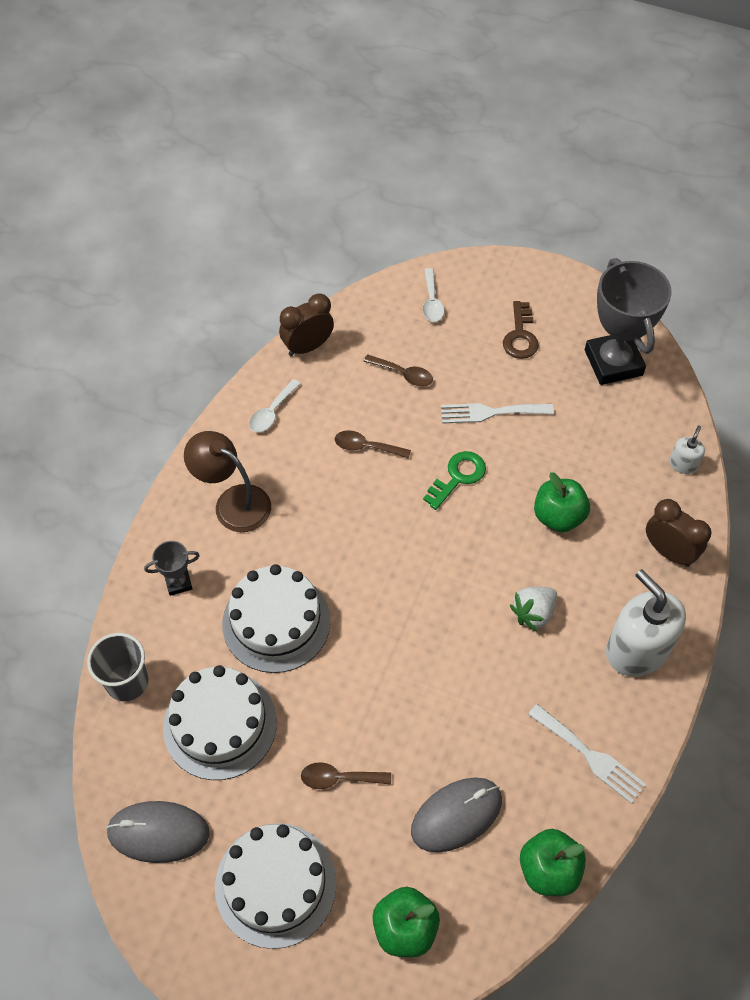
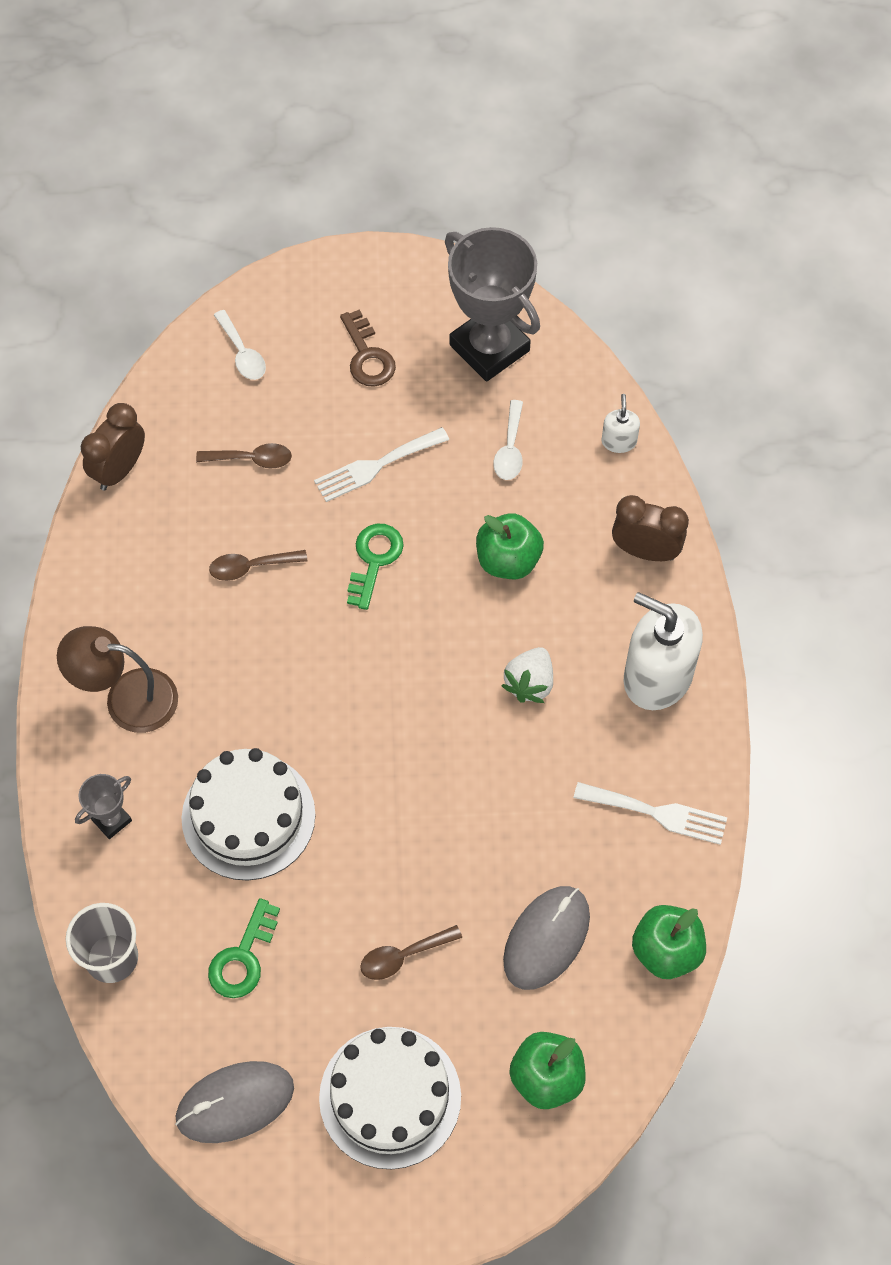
camera: 25 degrees left, 5 degrees up
white cake [163,665,277,780] -> green key [208,898,280,998]
white spoon [249,379,301,432] -> white spoon moved to [494,400,523,480]

